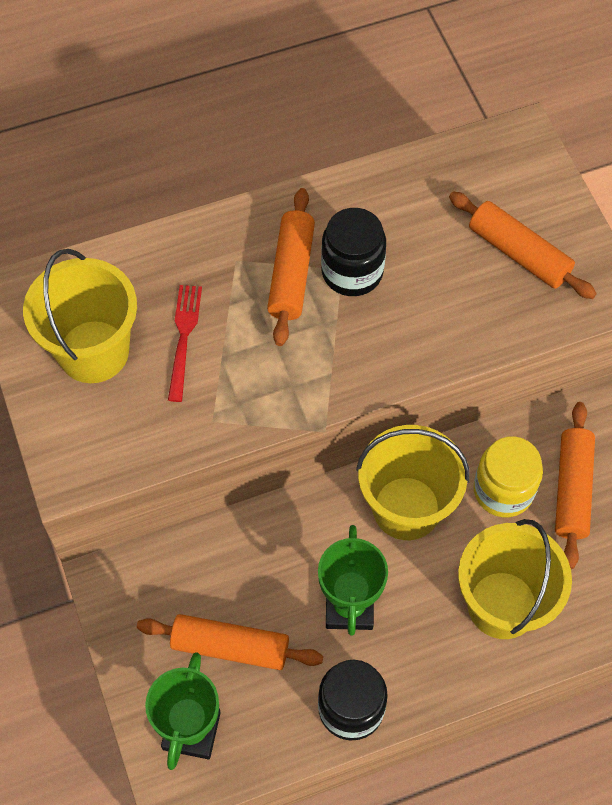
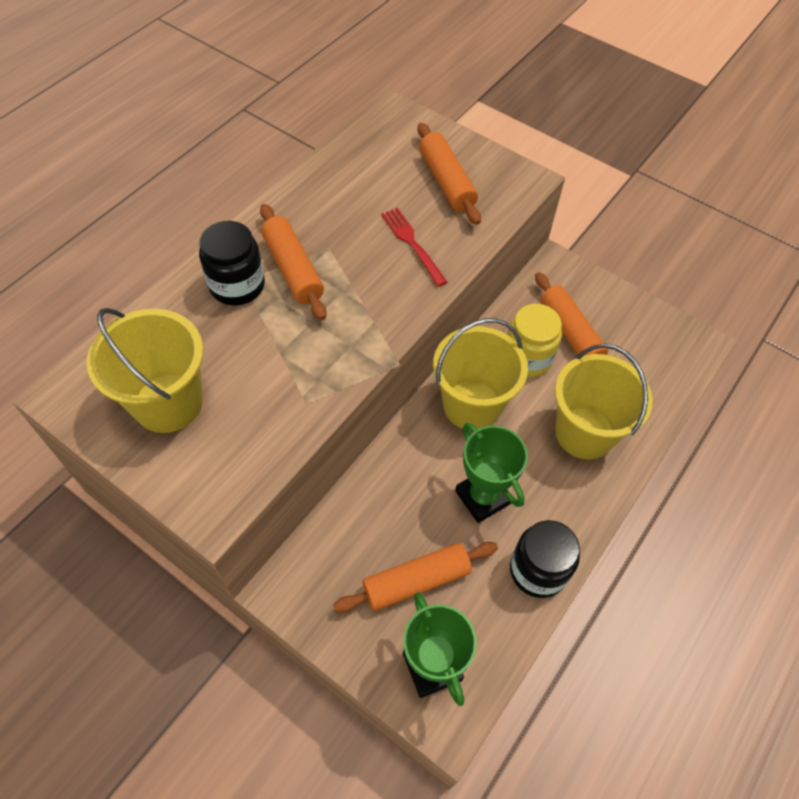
camera: 35 degrees left, 5 degrees down
red fork [168,285,202,402] -> red fork moved to [381,208,447,287]
black jar [321,208,386,296] -> black jar moved to [199,221,265,306]
orange rolling pin [449,192,597,299] -> orange rolling pin turned 60 degrees clockwise [418,123,481,225]

